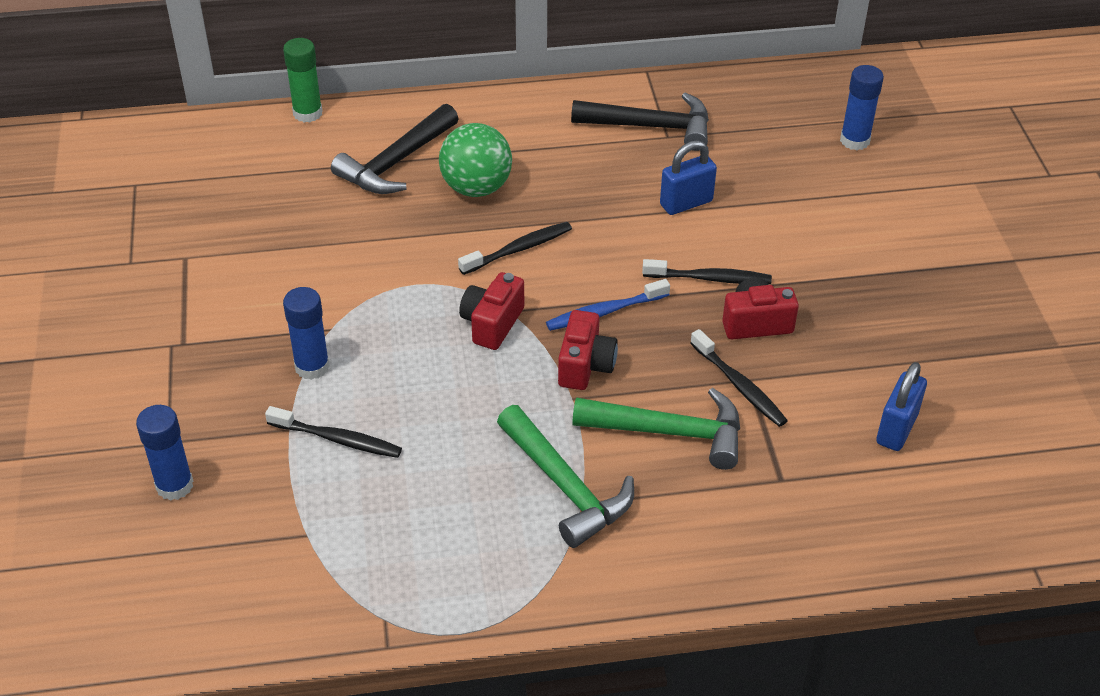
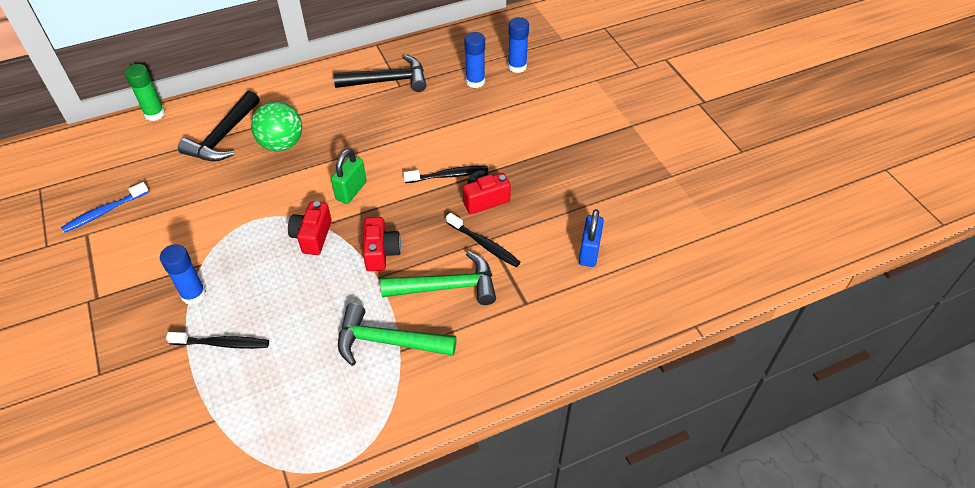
camera: 15 degrees left, 5 degrees up
blue glue stick [136,405,193,501] -> blue glue stick moved to [464,32,485,88]
black toothbrush [458,222,572,275] -> none
green hammer [497,405,634,548] -> green hammer turned 150 degrees clockwise [338,303,457,366]
blue toothbrush [546,279,670,331] -> blue toothbrush moved to [61,182,149,233]
blue padlock [660,140,717,215] -> none
none -> green padlock [331,149,367,204]

